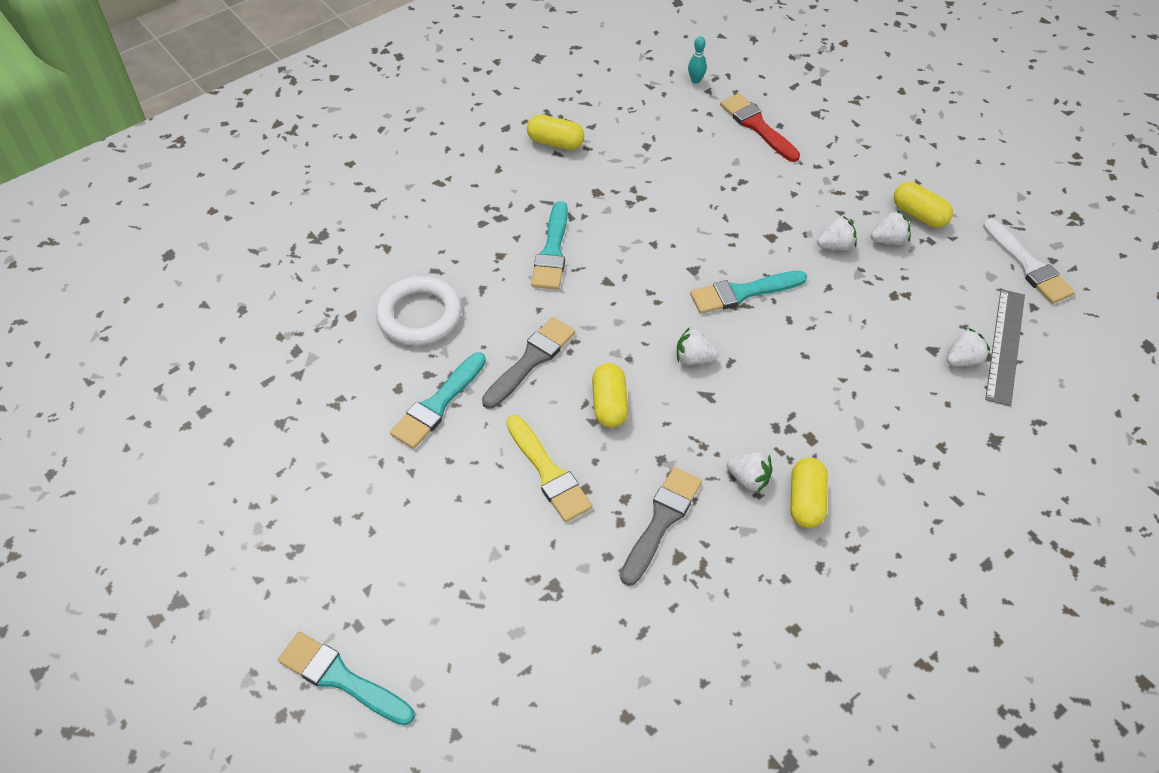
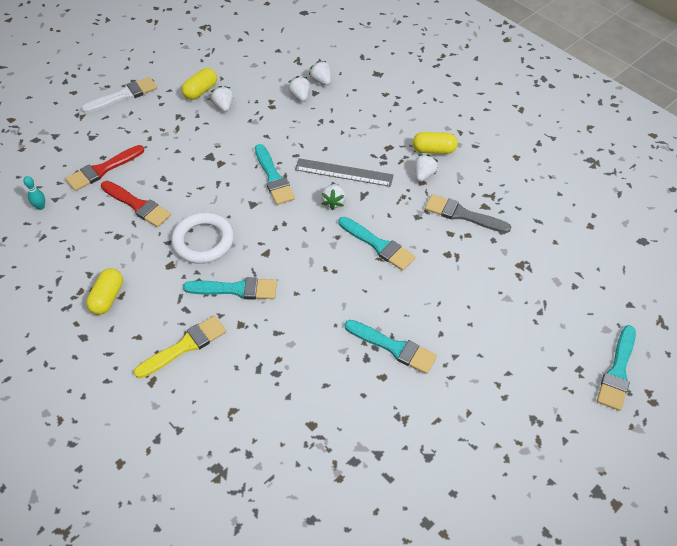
camera: 95 degrees left, 0 degrees up
white ring [376,276,462,346] -> white ring moved to [171,212,234,264]
grey brush [482,317,575,409] -> none
yellow brush [506,415,592,522] -> yellow brush moved to [134,316,226,378]
yellow capsule [592,363,628,428] -> turquoise brush [339,217,415,271]
white strawberry [817,216,857,251] -> white strawberry moved to [288,76,310,102]
white brush [983,219,1075,304] -> white brush moved to [81,77,157,113]
grey ruler [985,289,1025,406] -> grey ruler moved to [295,158,394,187]
none -> red brush [101,181,171,227]

